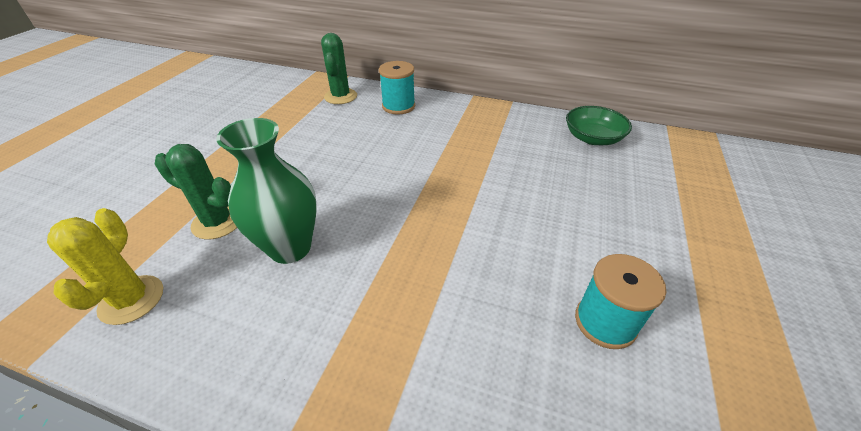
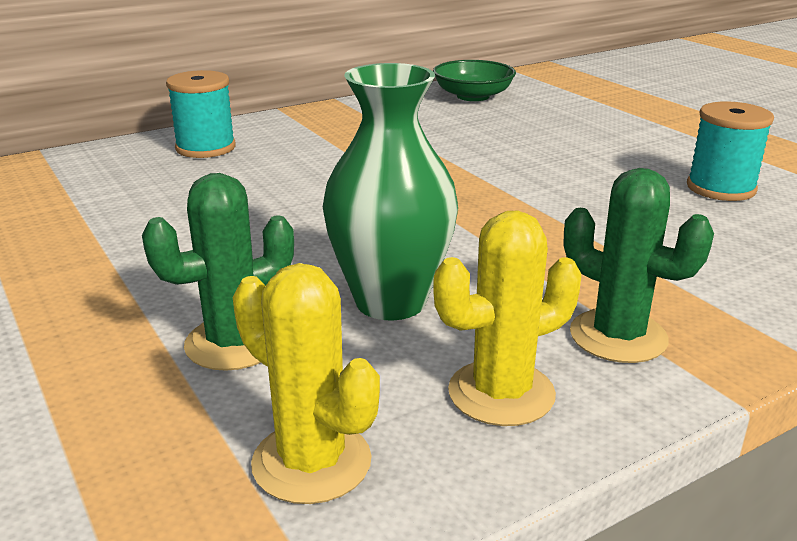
camera: 50 degrees left, 15 degrees down
green cactus [321,33,357,104] -> green cactus moved to [564,168,714,363]
none -> yellow cactus [433,210,581,426]

